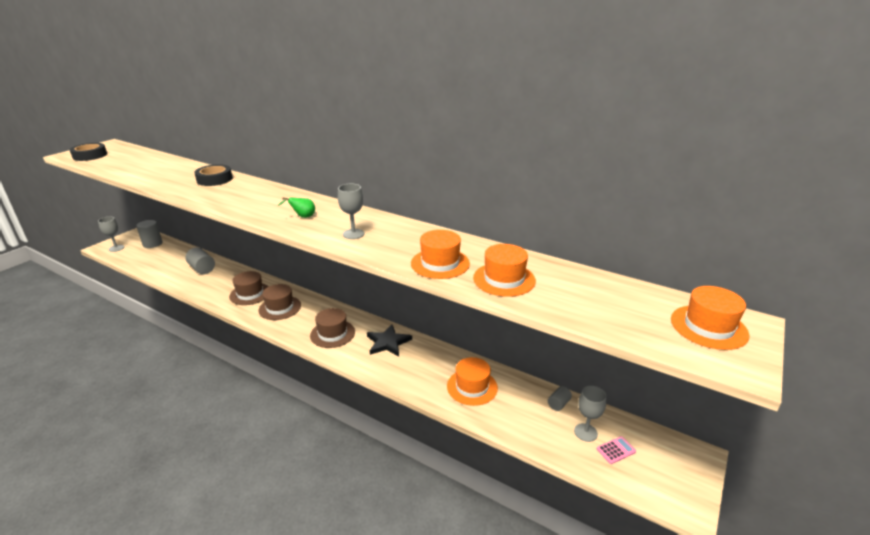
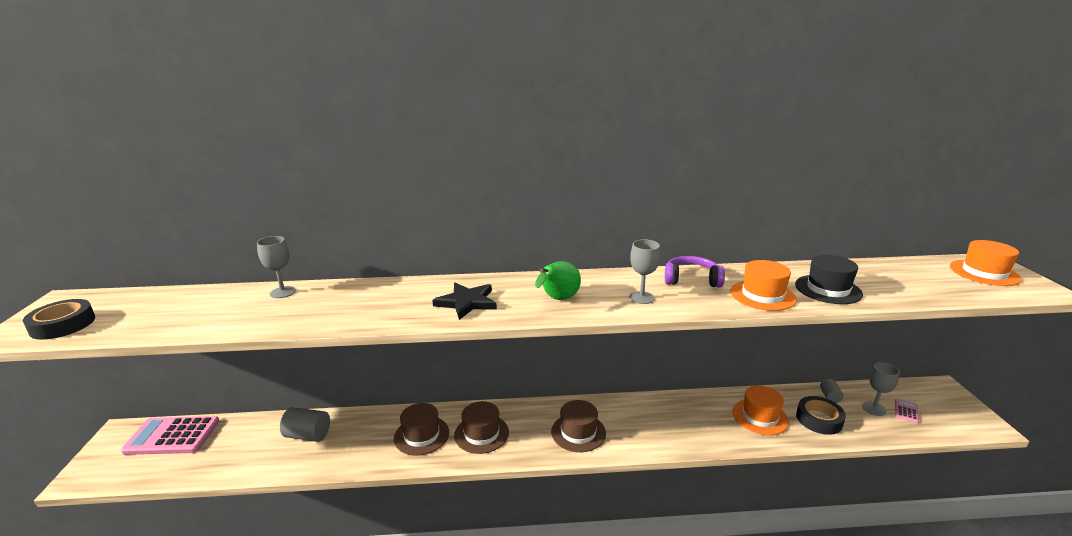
camera: 35 degrees left, 5 degrees down
grey goblet [98,217,124,252] -> grey goblet moved to [257,236,296,298]
grey cylinder [136,220,162,248] -> pink calculator [121,416,220,455]
black tape [194,164,233,186] -> black tape moved to [796,396,846,435]
green pear [278,197,315,218] -> green pear [535,261,581,300], size x1.59
black star [367,325,412,356] -> black star moved to [432,283,497,320]
orange hat [473,244,536,297] -> black hat [795,255,863,304]
none -> purple headphones [665,256,725,288]

